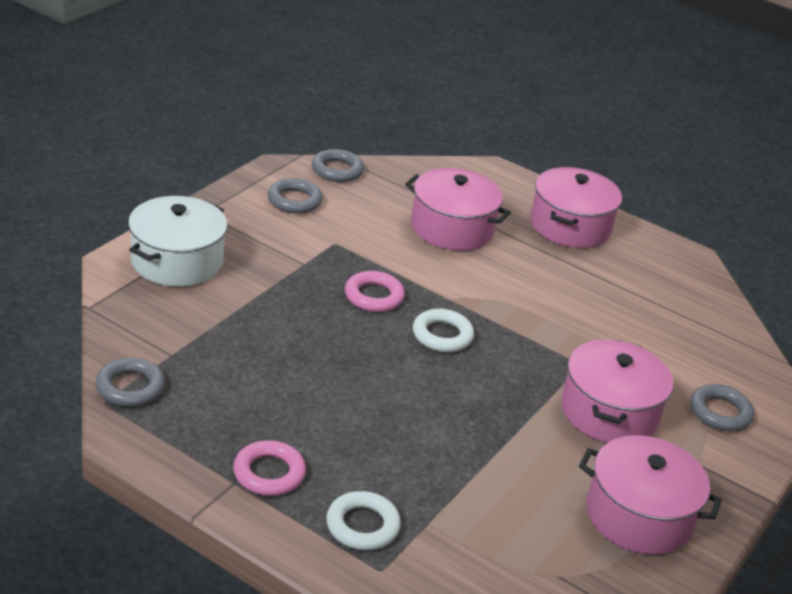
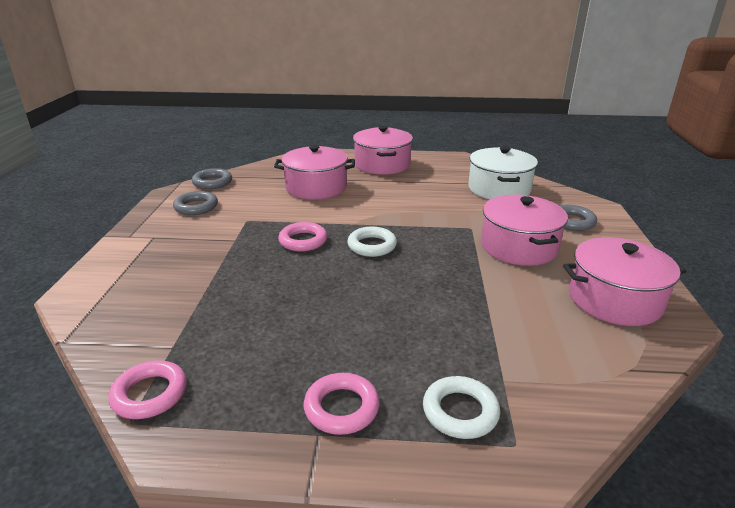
camera: 25 degrees left, 5 degrees down
grey ring [96,357,165,407] -> pink ring [108,360,187,419]
white pot [128,196,227,287] -> white pot moved to [468,146,538,199]

